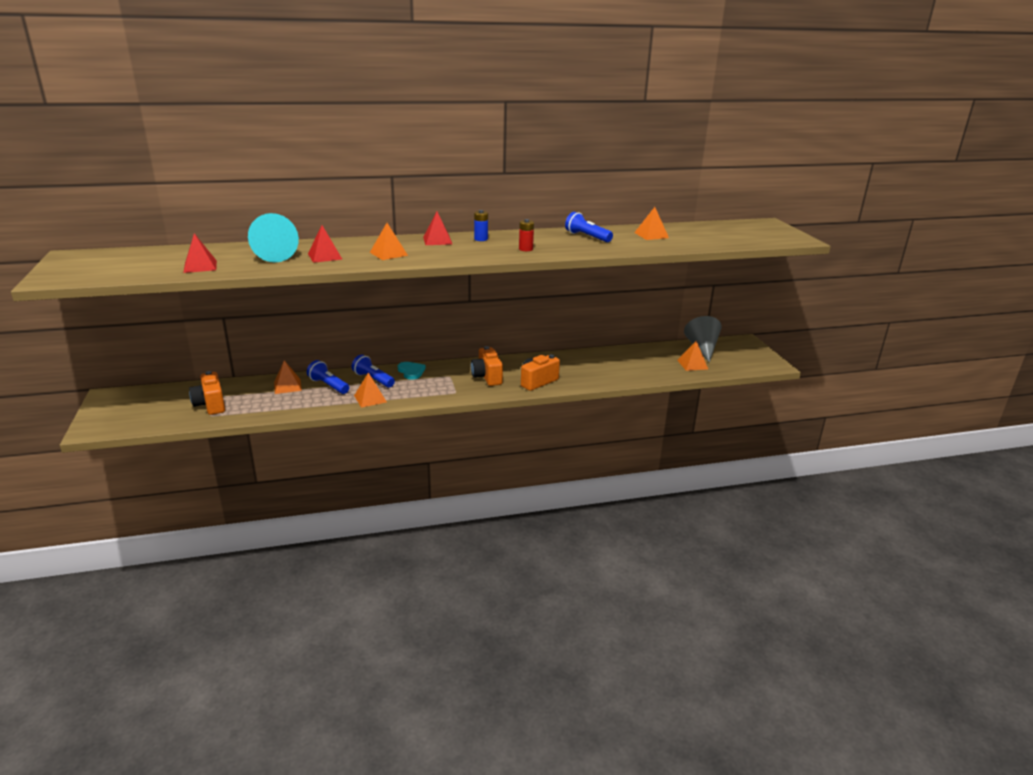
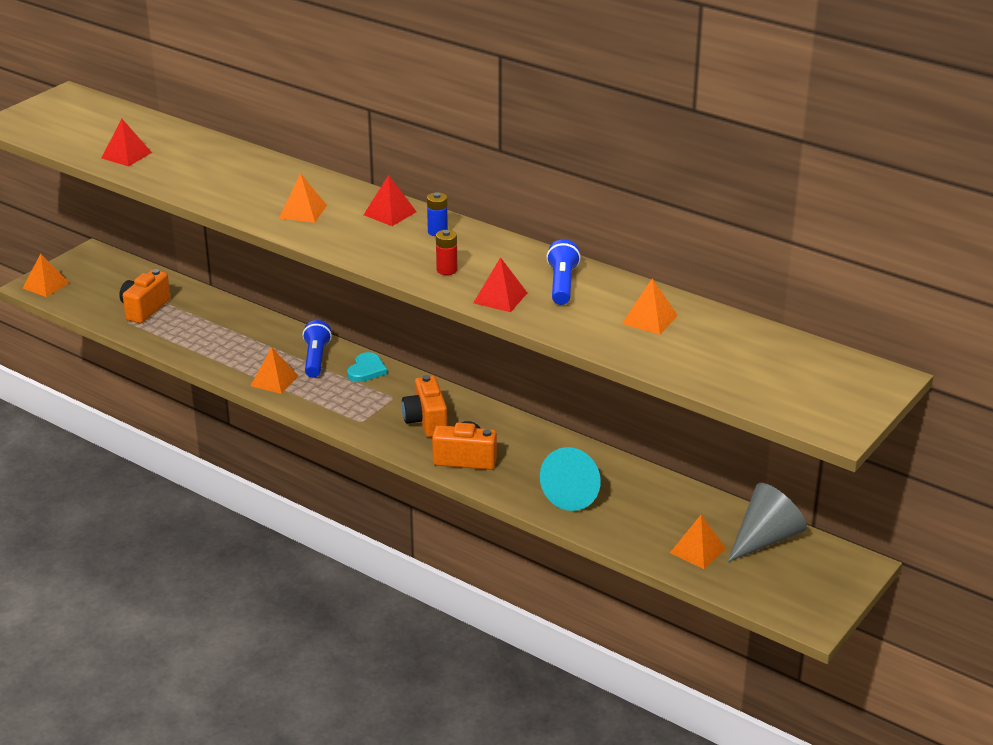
camera: 50 degrees right, 5 degrees up
turquoise cone [248,213,299,262] -> turquoise cone moved to [540,447,601,511]
orange pyramid [274,361,302,394] -> orange pyramid moved to [23,254,69,297]
blue flashlight [307,360,349,394] -> none
red pyramid [308,225,342,263] -> red pyramid moved to [473,257,527,312]
orange camera [471,346,503,386] -> orange camera turned 45 degrees counterclockwise [402,375,447,438]

